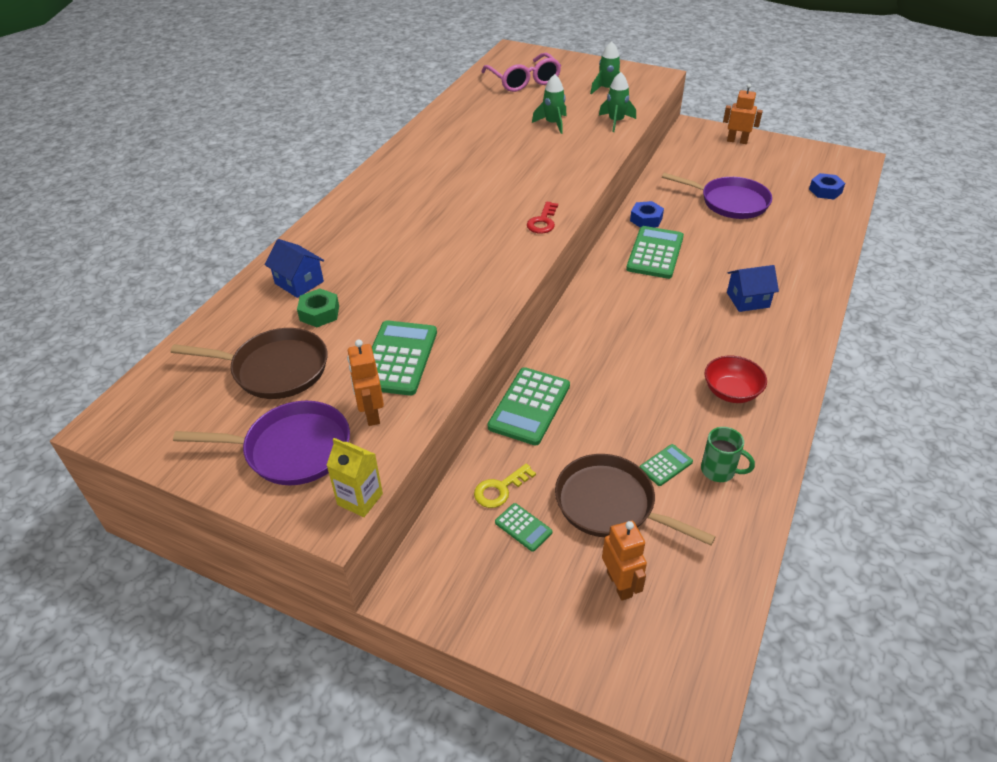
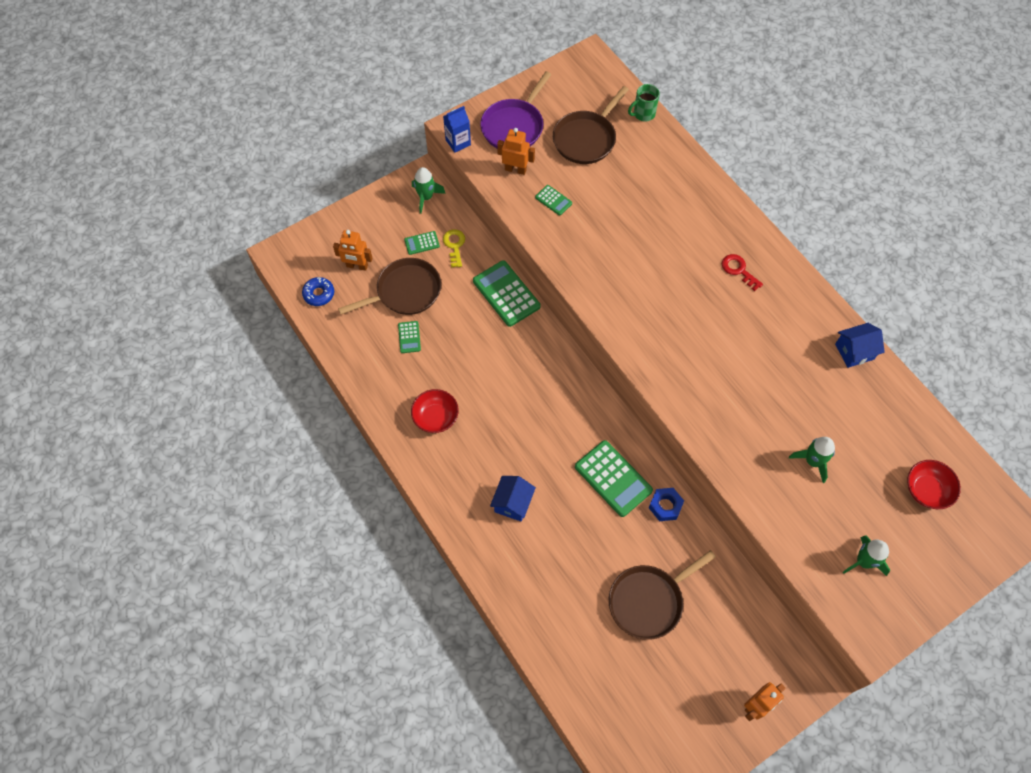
camera: 120 degrees right, 20 degrees up
blue house [265,239,324,298] -> blue house moved to [835,323,885,368]
green nut [297,288,339,327] -> none
yellow carton [326,438,383,517] -> blue carton [443,106,471,153]
green calculator [372,320,437,396] -> green calculator [535,185,572,216], size x0.50
pink glasses [481,53,561,92] -> red bowl [907,460,961,509]
red key [527,202,558,234] -> red key moved to [722,254,763,291]
green rocket [599,72,636,132] -> green rocket moved to [412,167,446,214]
purple pan [662,173,772,219] -> brown pan [609,550,716,640]
green mug [701,427,755,482] -> green mug moved to [628,84,660,122]
blue nut [809,173,845,199] -> none
none -> blue donut [302,277,334,306]

